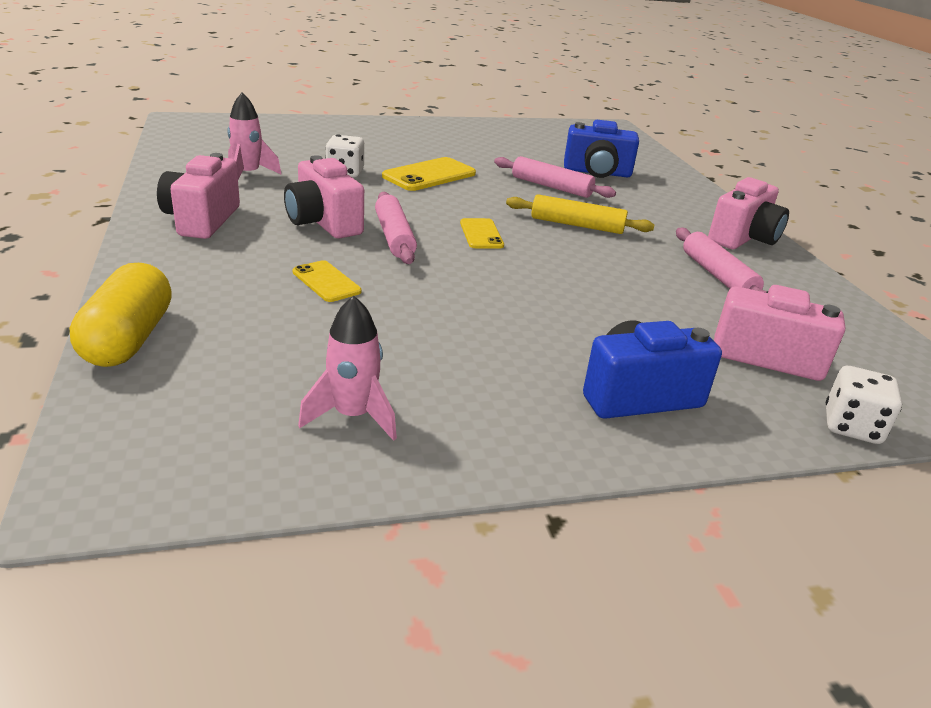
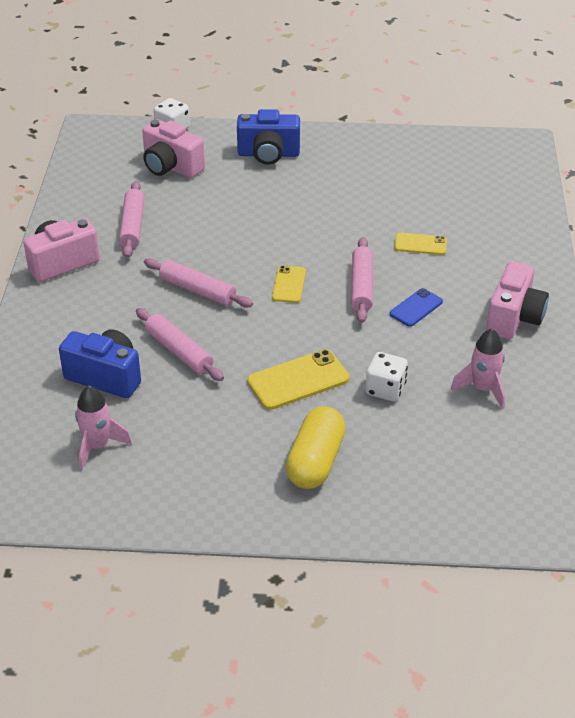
camera: 160 degrees left, 10 degrees up
yellow capsule [70,263,172,367] -> yellow capsule moved to [286,406,346,489]
pink camera [284,155,364,238] -> blue phone [389,288,443,327]
yellow phone [293,260,362,302] -> yellow phone turned 60 degrees counterclockwise [394,232,447,255]
pink rocket [298,296,397,441] -> pink rocket moved to [75,385,132,470]
yellow rolling pin [506,194,654,234] -> pink rolling pin [144,258,253,308]

